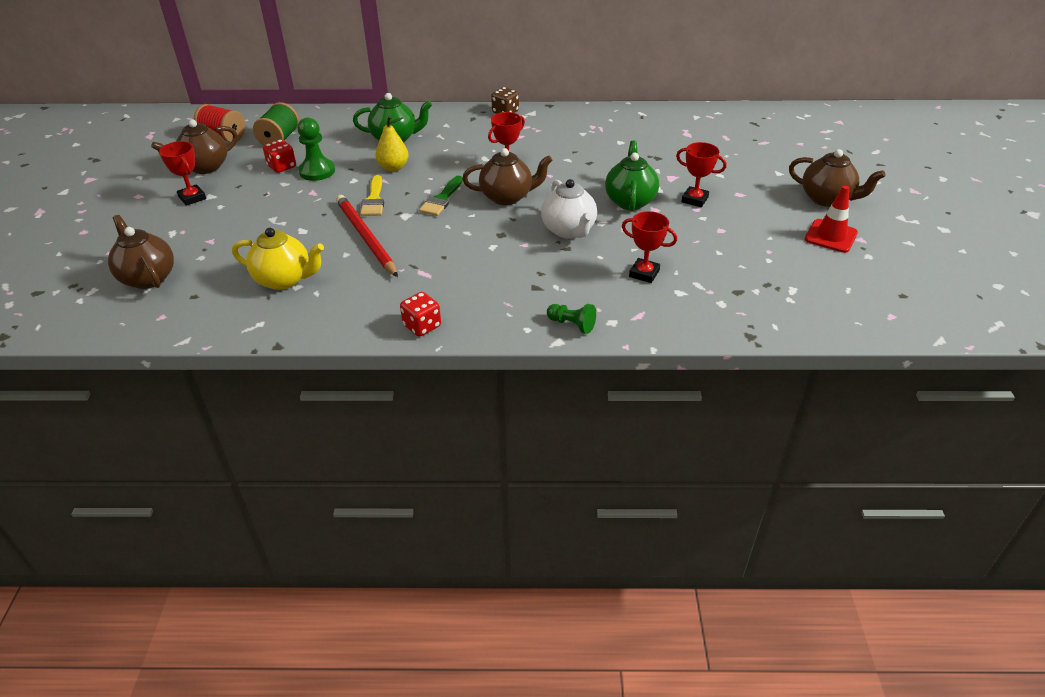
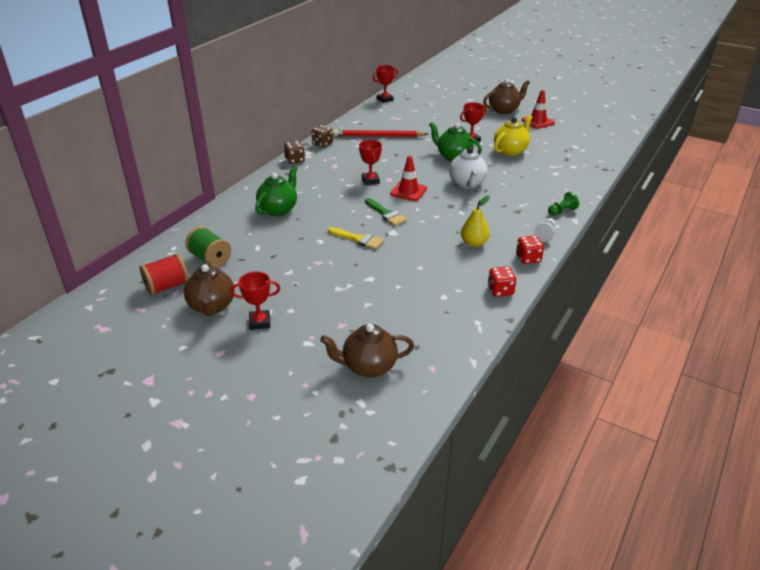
camera: 60 degrees left, 5 degrees down
yellow teapot [232,228,324,290] -> yellow teapot moved to [494,115,532,156]
red dice [263,139,296,173] -> red dice moved to [488,266,516,297]
green pawn [297,117,335,181] -> none
red pencil [336,195,398,277] -> red pencil moved to [333,130,428,137]
yellow pear [375,116,409,171] -> yellow pear moved to [461,195,490,247]
brown teapot [462,148,553,205] -> red traffic cone [390,155,427,201]
white teapot [541,179,597,239] -> white teapot turned 75 degrees clockwise [449,147,488,189]
red trophy [622,211,677,283] -> red trophy moved to [373,65,398,103]
none -> brown dice [311,125,333,147]
none -> white pawn [534,218,556,242]

